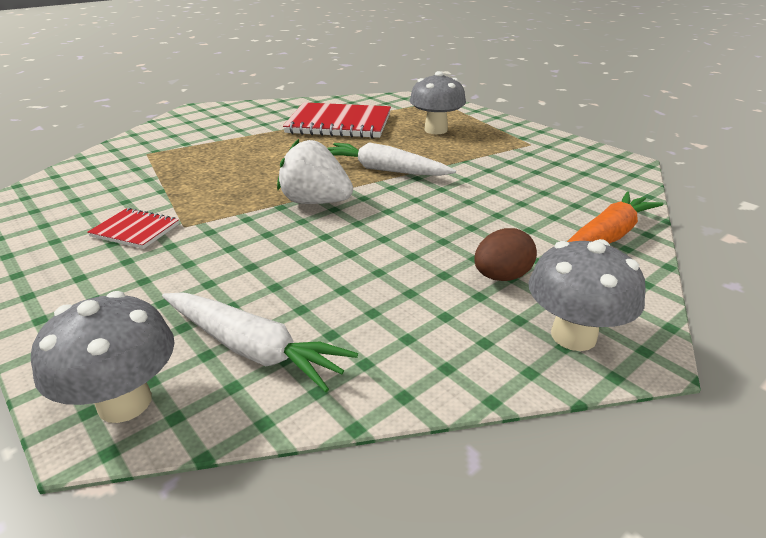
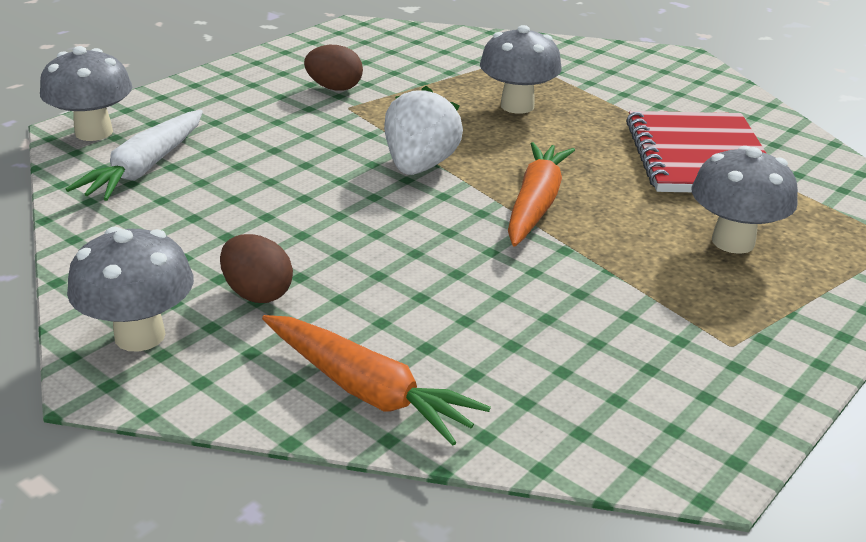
camera: 80 degrees right, 0 degrees up
red notebook [87,208,179,249] -> brown egg [304,45,363,91]
white carrot [327,142,456,176] -> orange carrot [508,142,575,247]
none -> grey mushroom [480,25,562,114]

